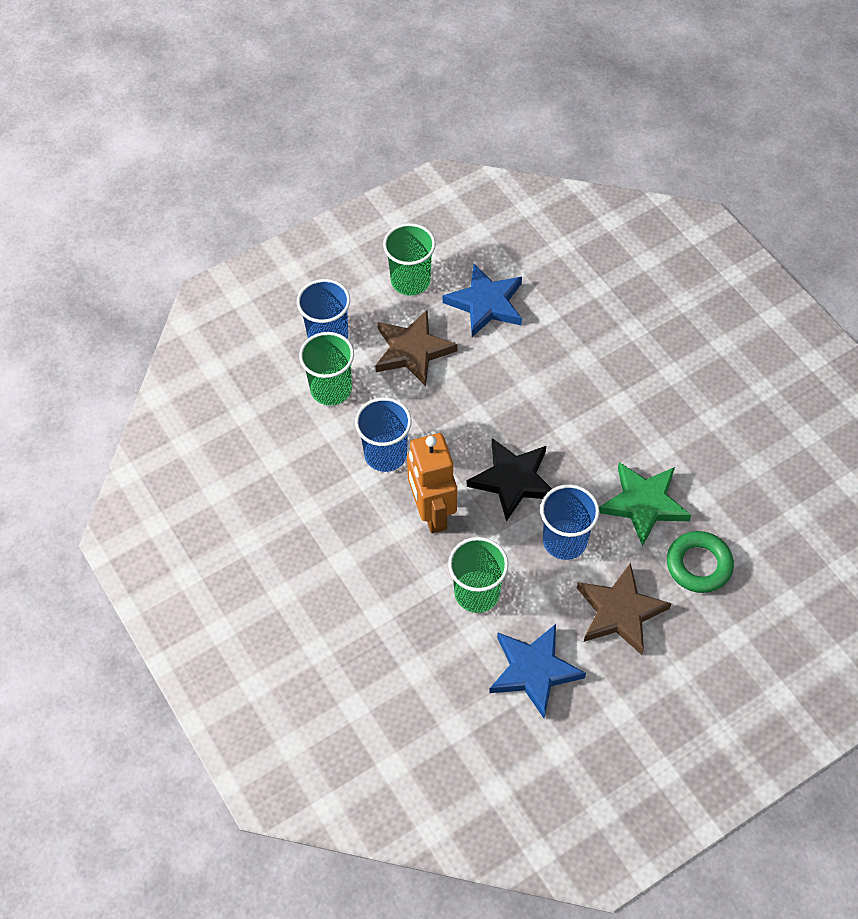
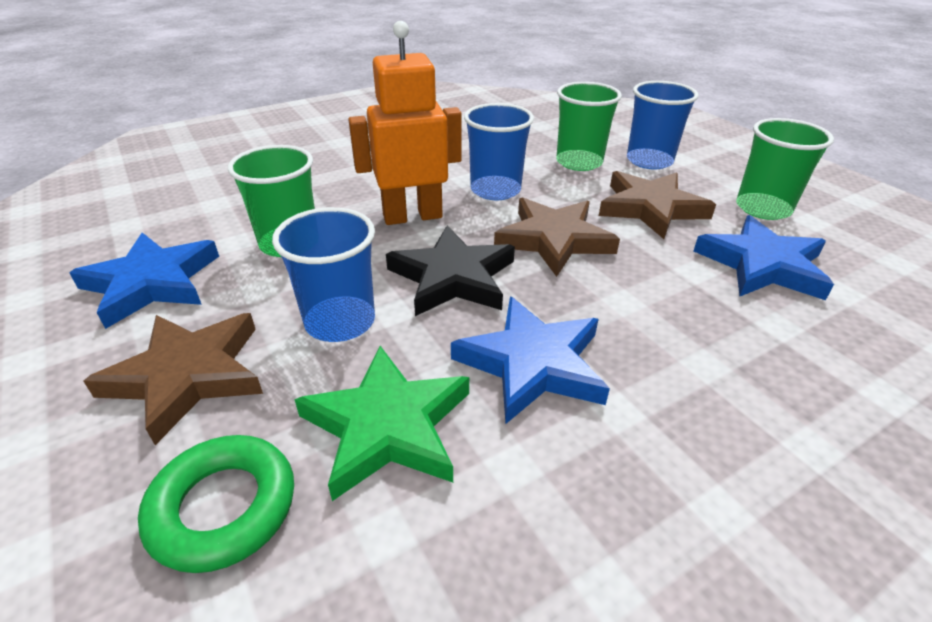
camera: 90 degrees right, 20 degrees down
none -> blue star [451,296,610,424]
none -> brown star [494,197,620,277]

